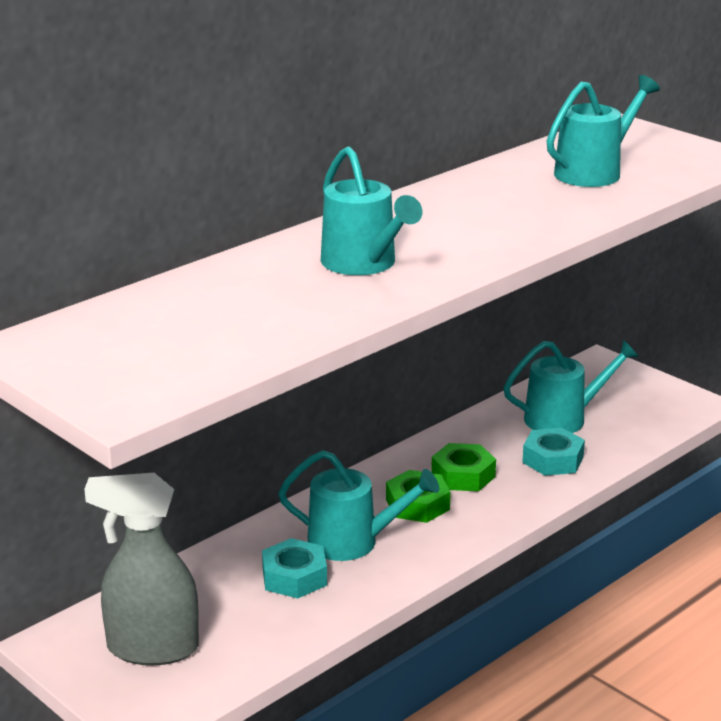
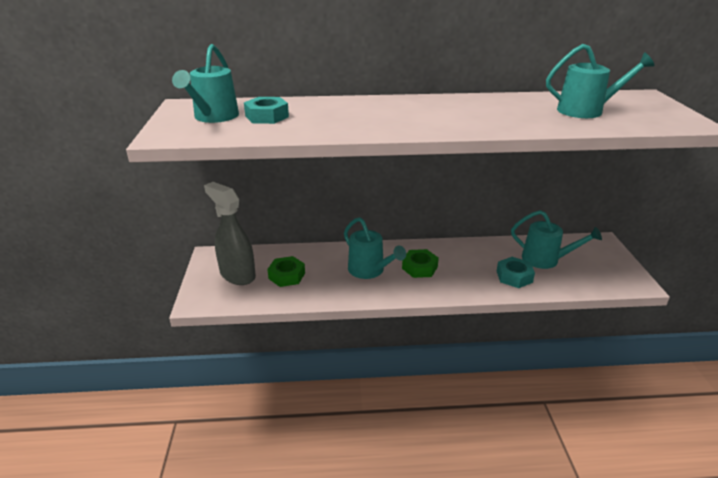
camera: 40 degrees right, 5 degrees up
turquoise nut [262,538,327,598] -> turquoise nut moved to [244,97,289,124]
turquoise watering can [321,146,422,275] -> turquoise watering can moved to [172,44,239,123]
green nut [431,443,496,491] -> green nut moved to [267,256,305,287]

